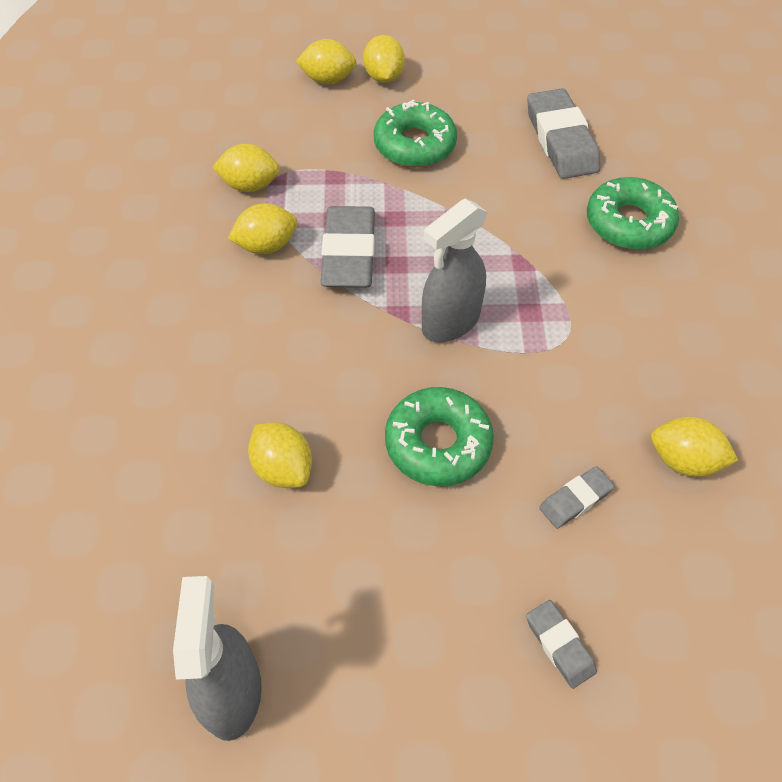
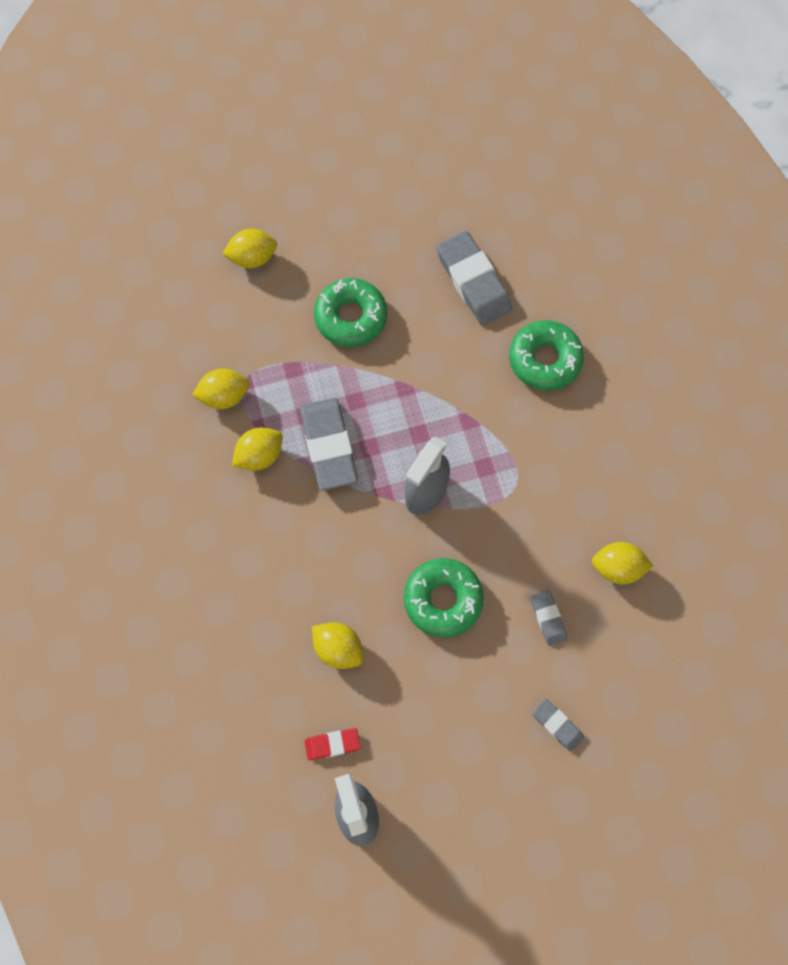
camera: 15 degrees left, 15 degrees up
yellow lemon [363,35,405,83] -> none
grey eraser [539,466,614,529] -> grey eraser turned 60 degrees counterclockwise [531,590,567,646]
none -> red eraser [305,728,361,760]

